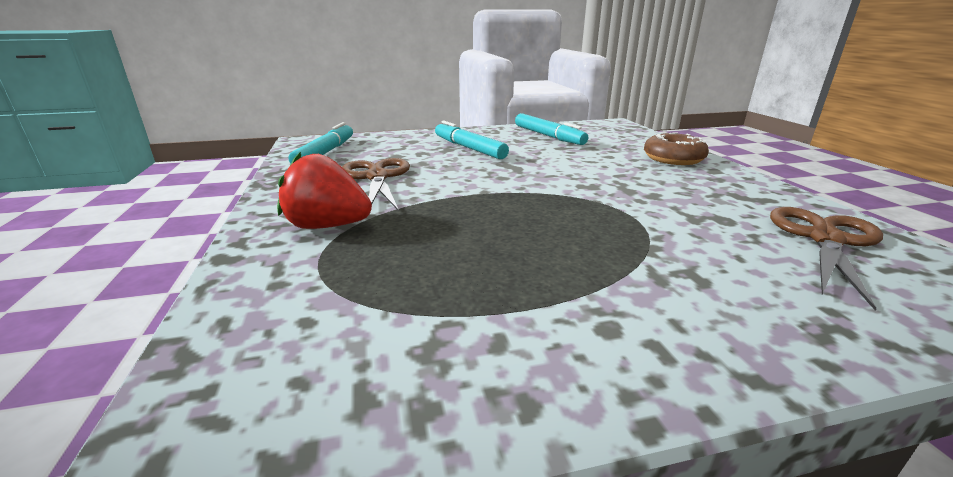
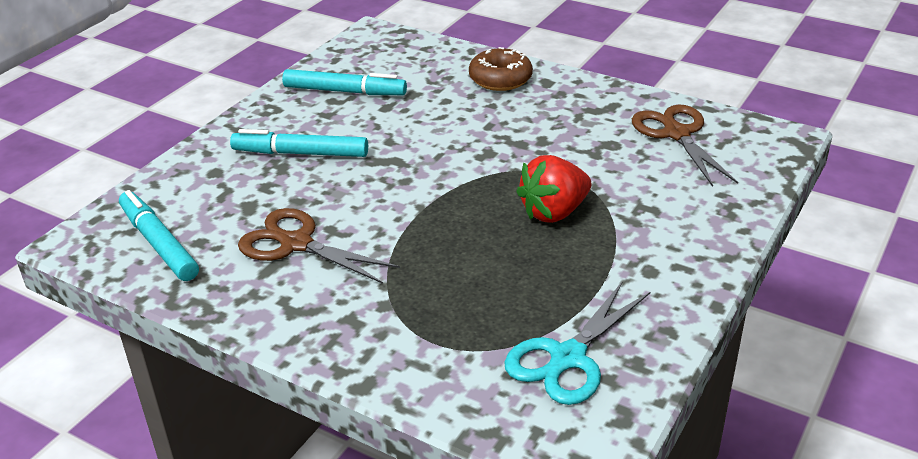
camera: 45 degrees left, 10 degrees up
red strawberry [277,152,372,229] -> red strawberry moved to [516,155,591,223]
none -> turquoise scissors [504,281,651,405]

